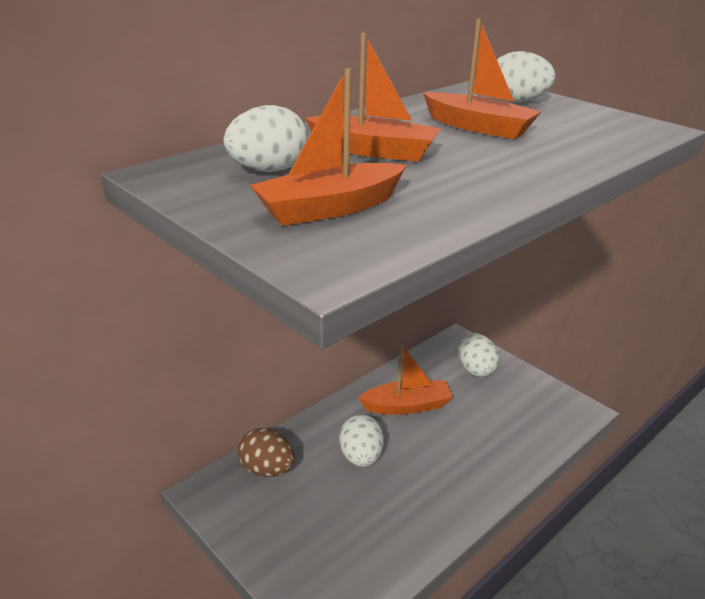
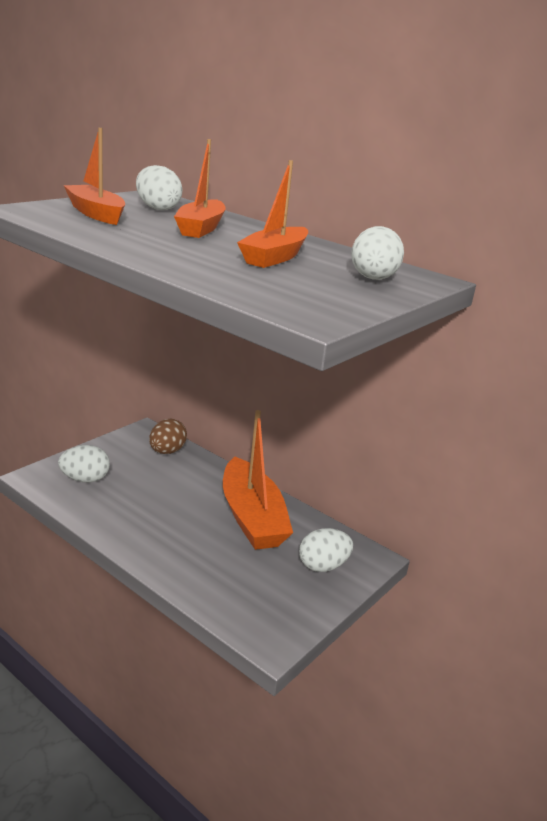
camera: 80 degrees right, 5 degrees down
white egg [339,414,384,467] -> white egg moved to [58,445,110,483]
orange boat [358,345,453,415] -> orange boat [223,410,293,550], size x1.56

